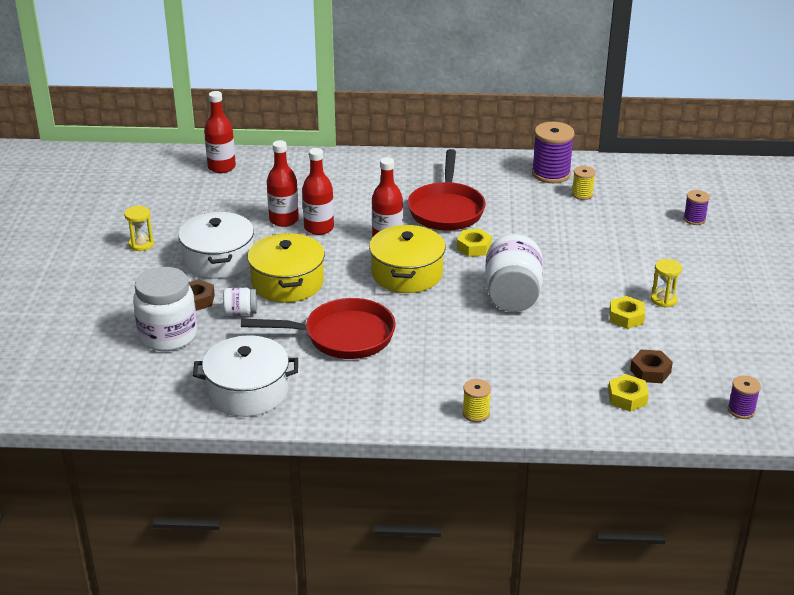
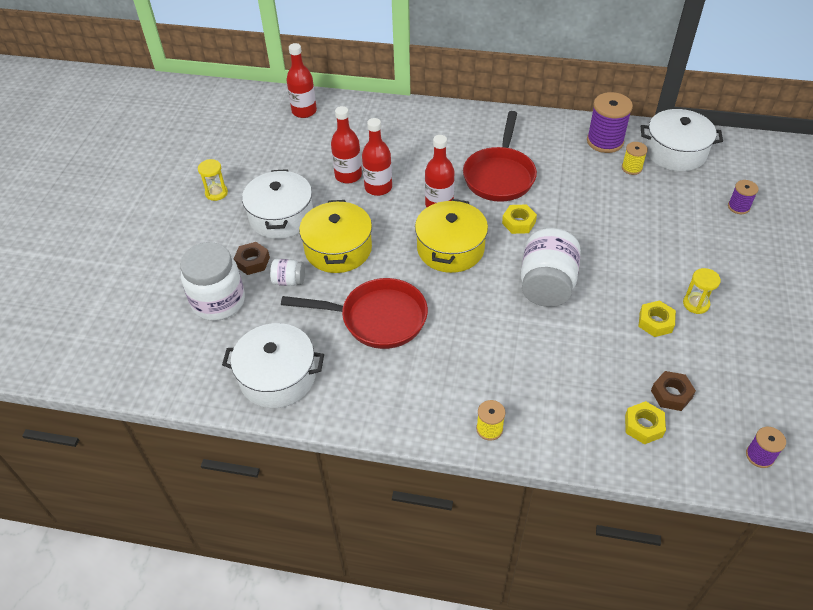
camera: 10 degrees right, 15 degrees up
none -> white pot [641,109,723,171]

